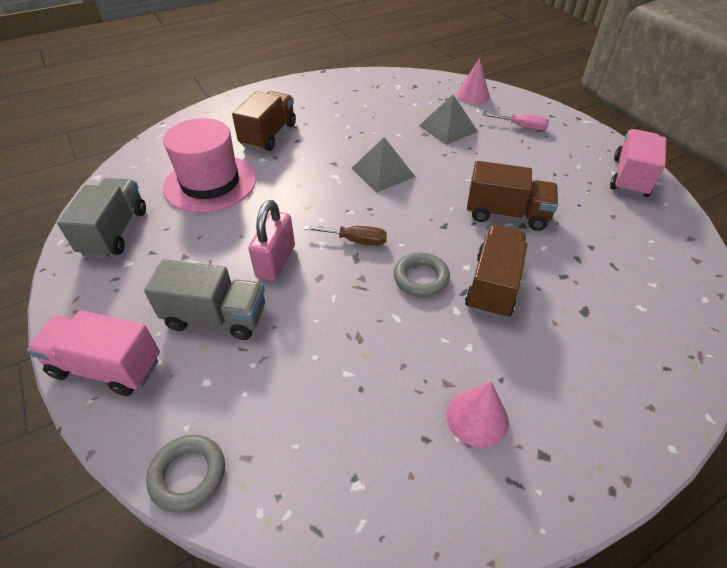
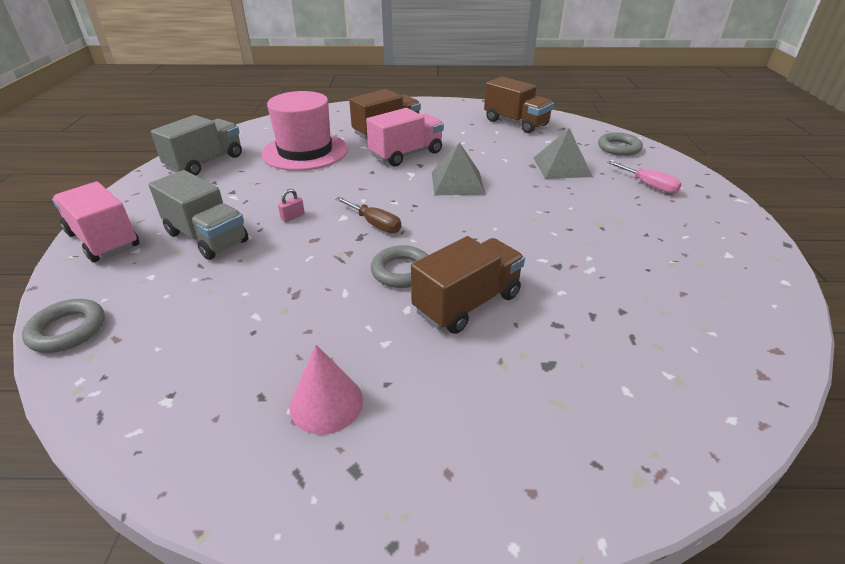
camera: 30 degrees right, 10 degrees down
pink padlock [248,200,295,282] -> pink padlock [278,189,305,222], size x0.43
pink cone [456,58,490,104] -> grey ring [598,132,643,156]
brown truck [467,161,558,231] -> brown truck moved to [484,77,554,133]
pink truck [610,129,666,197] -> pink truck moved to [366,108,444,166]

